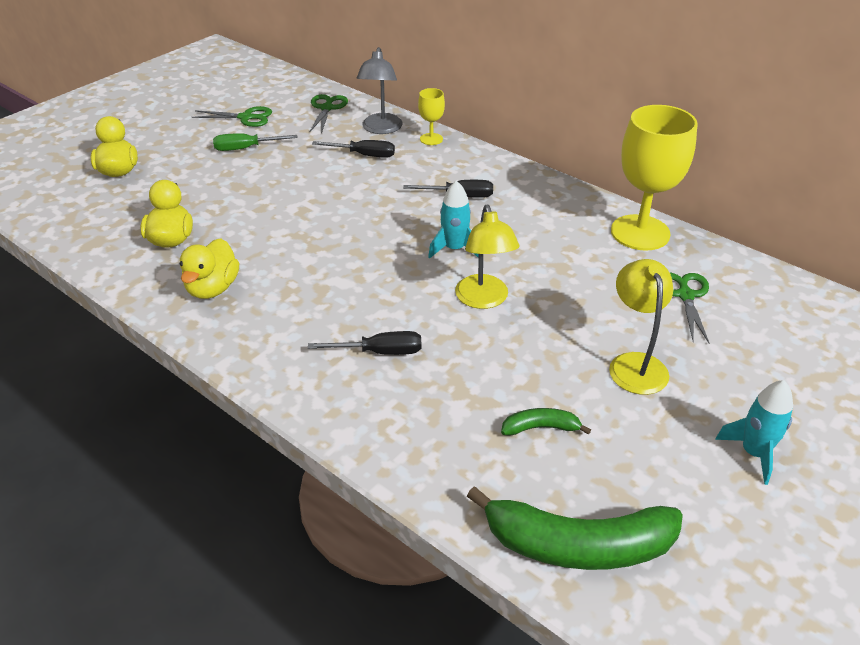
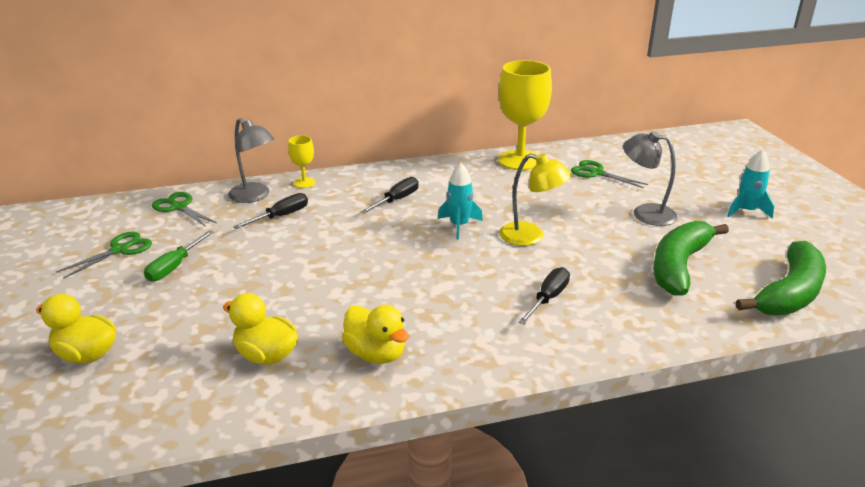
camera: 55 degrees left, 10 degrees down
green banana [501,408,591,436] -> green banana [653,221,729,295], size x2.13
yellow lamp [609,259,673,395] -> grey lamp [623,131,677,226]

